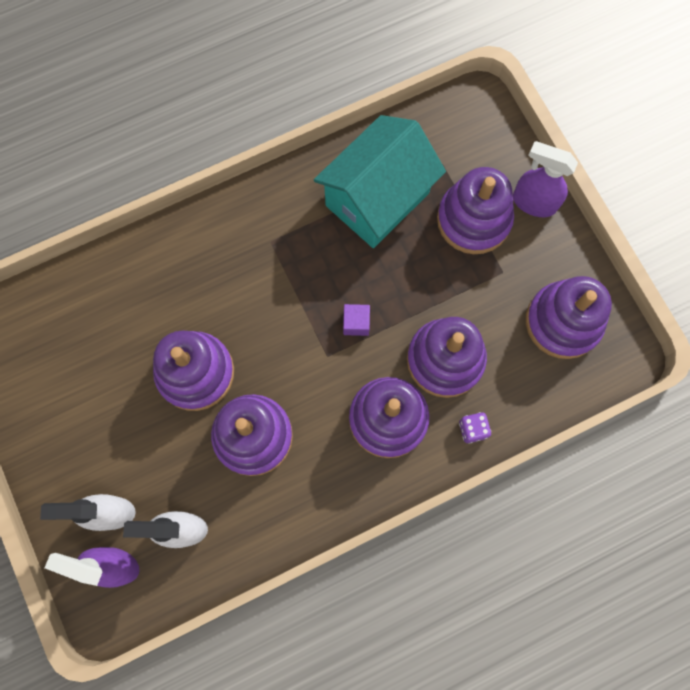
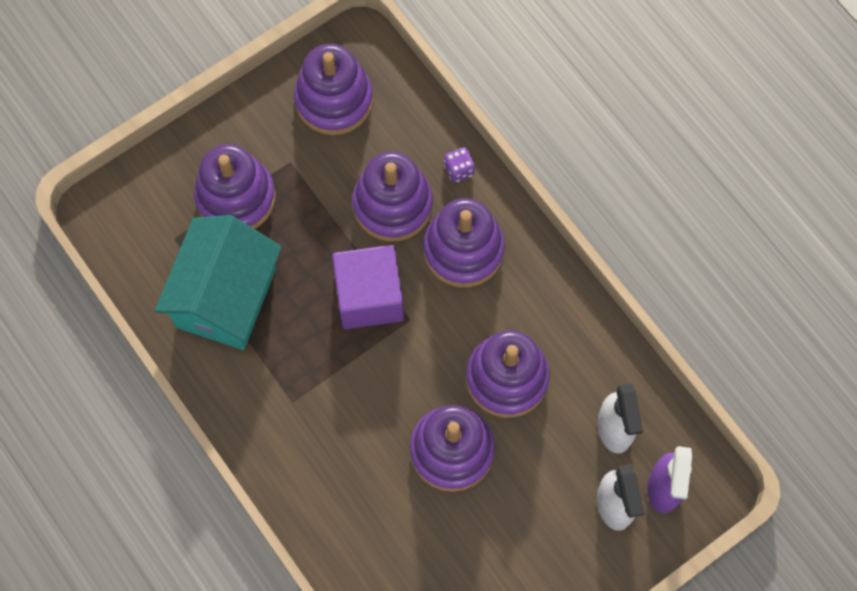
camera: 100 degrees left, 5 degrees down
turquoise house [314,115,446,248] -> turquoise house turned 75 degrees clockwise [154,215,282,350]
purple cube [343,304,370,336] -> purple cube [332,245,404,329], size x2.28
purple spray bottle [513,141,578,217] -> none

